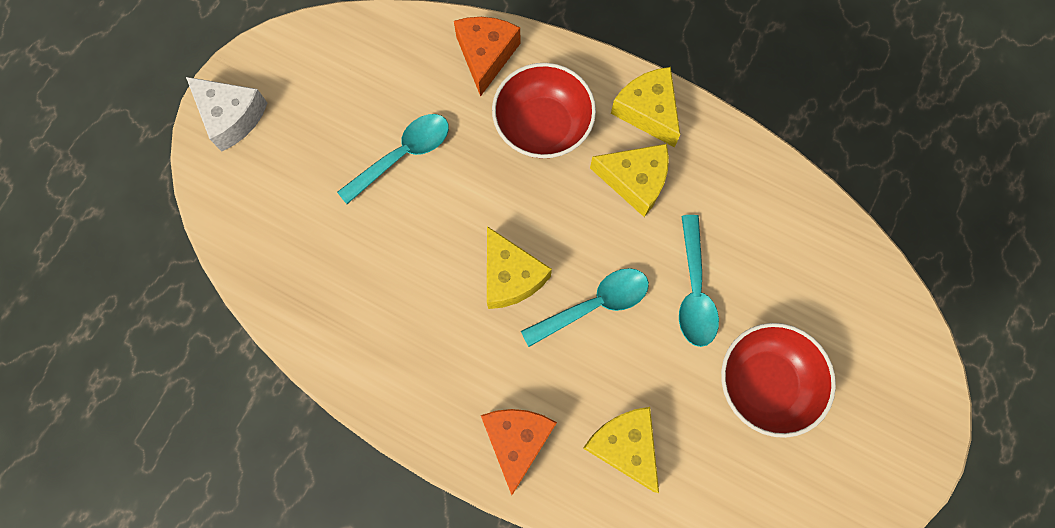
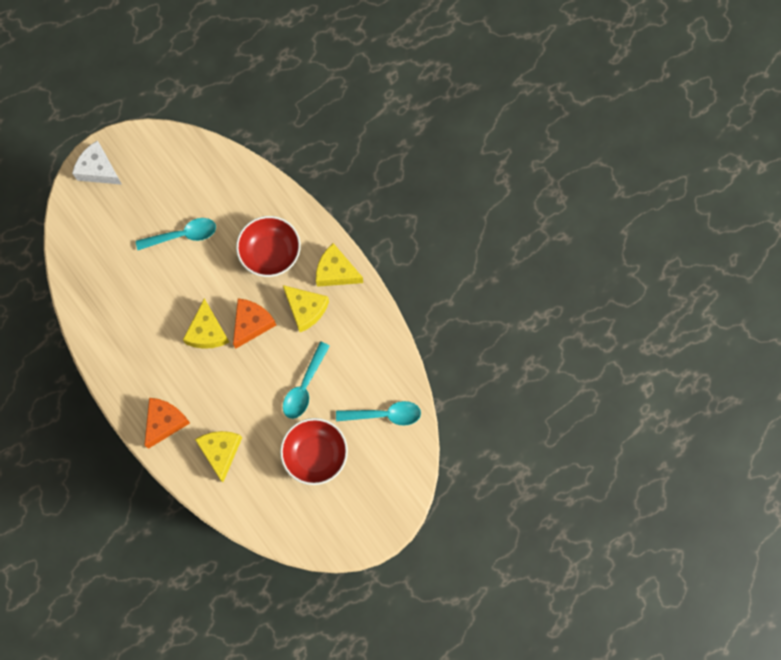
camera: 25 degrees right, 0 degrees up
white cheese [186,77,267,151] -> white cheese turned 150 degrees clockwise [72,140,122,185]
orange cheese [454,17,521,97] -> orange cheese moved to [233,298,276,349]
turquoise spoon [521,268,649,347] -> turquoise spoon moved to [336,401,421,426]
yellow cheese [611,67,680,147] -> yellow cheese turned 60 degrees counterclockwise [316,243,363,287]

